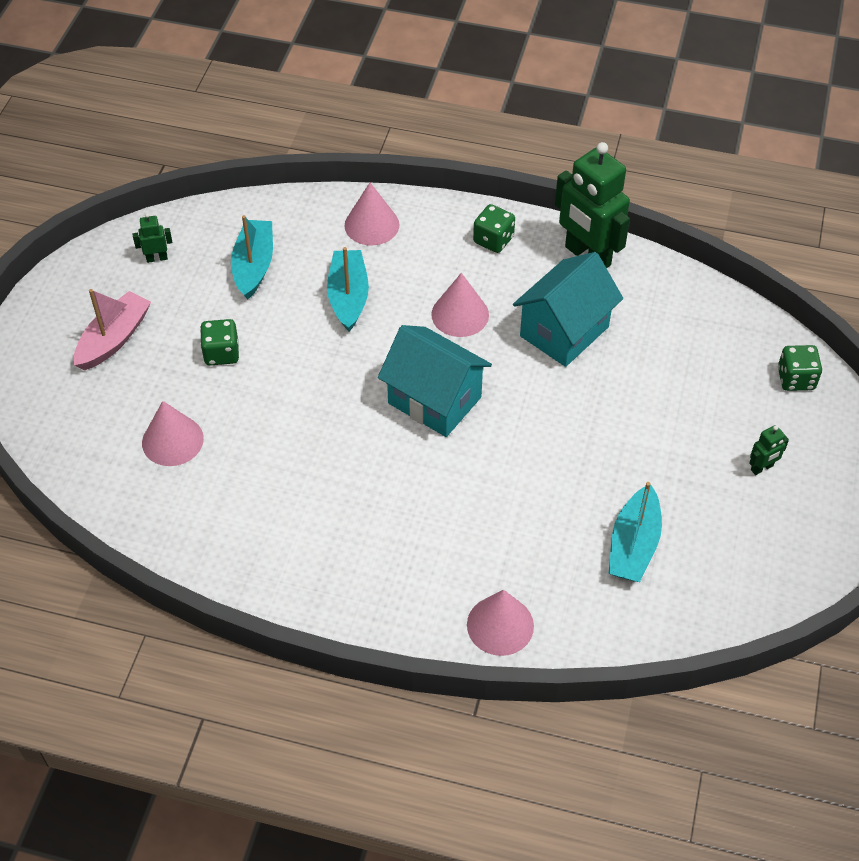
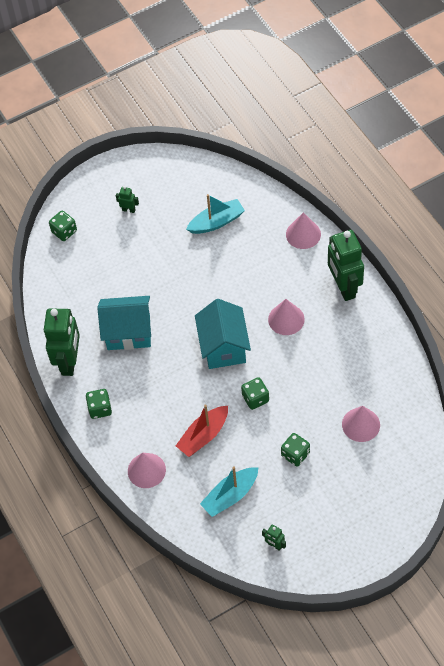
camera: 130 degrees left, 5 degrees up
pink boat [74,289,151,370] -> none
turquoise boat [327,247,369,332] -> red boat [176,405,228,457]
pink cone [431,273,489,337] -> pink cone moved to [268,299,305,335]
none -> green dice [241,377,269,410]
none -> green robot [328,230,364,301]

